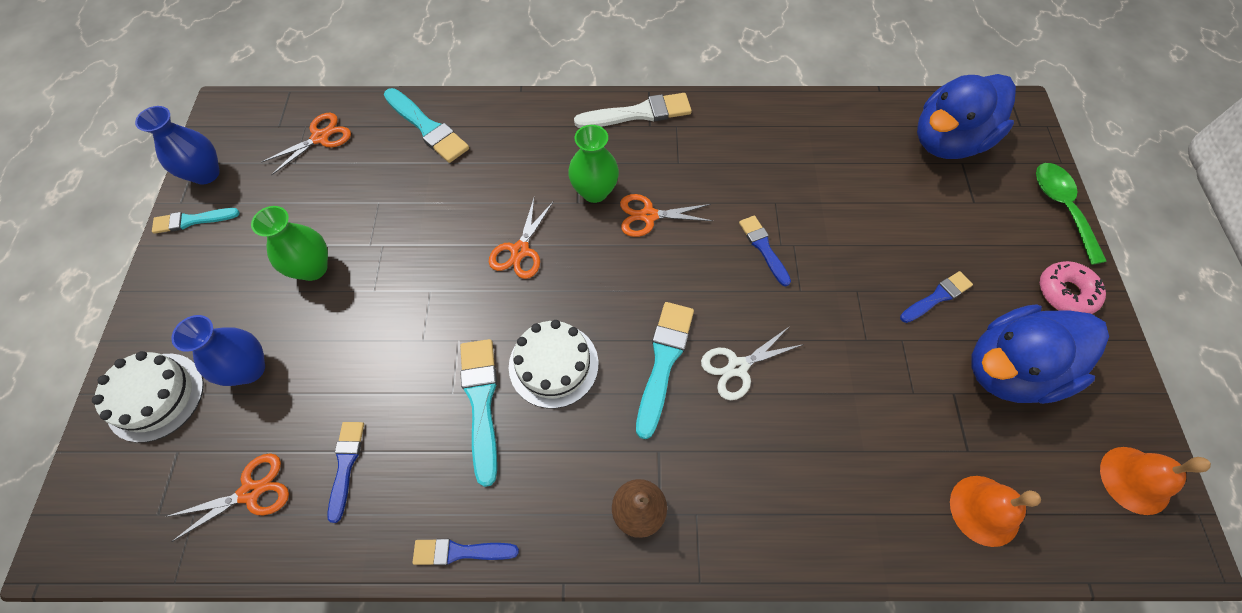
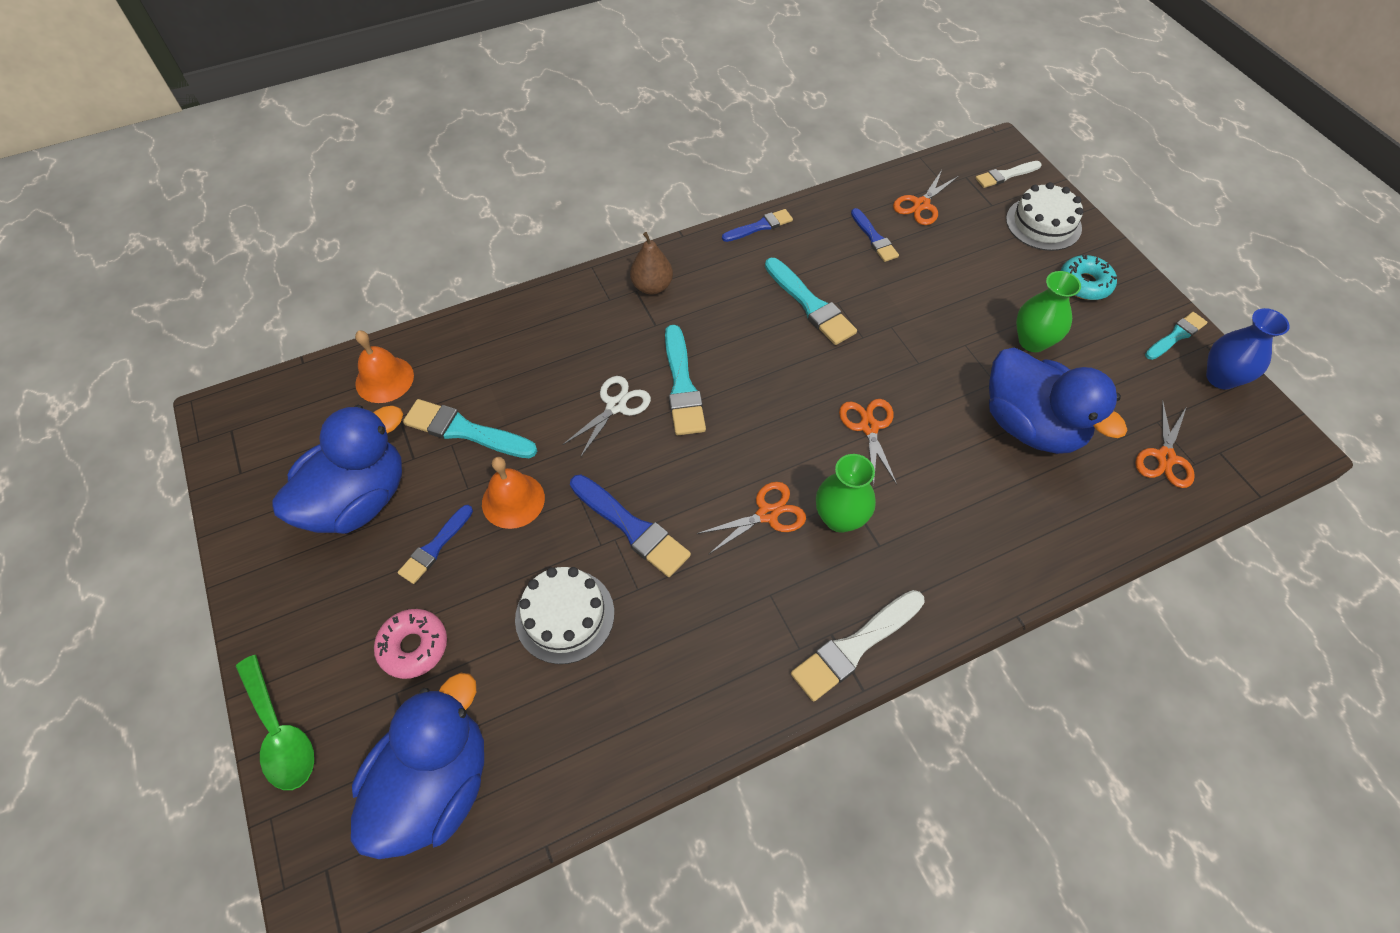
camera: 155 degrees right, 5 degrees down
blue vase [171,315,265,386] -> none
turquoise brush [384,88,469,163] -> turquoise brush moved to [403,399,537,458]
white cake [509,320,599,408] -> white cake moved to [515,567,614,664]
blue brush [739,215,791,286] -> blue brush [570,474,691,577], size x1.58
pink donut [1040,261,1106,314] -> pink donut moved to [374,609,447,679]
orange bell [1100,447,1211,515] -> orange bell moved to [482,457,545,529]
none -> white brush [975,161,1042,188]
none -> blue duck [989,347,1127,454]
none -> turquoise donut [1060,255,1117,300]

